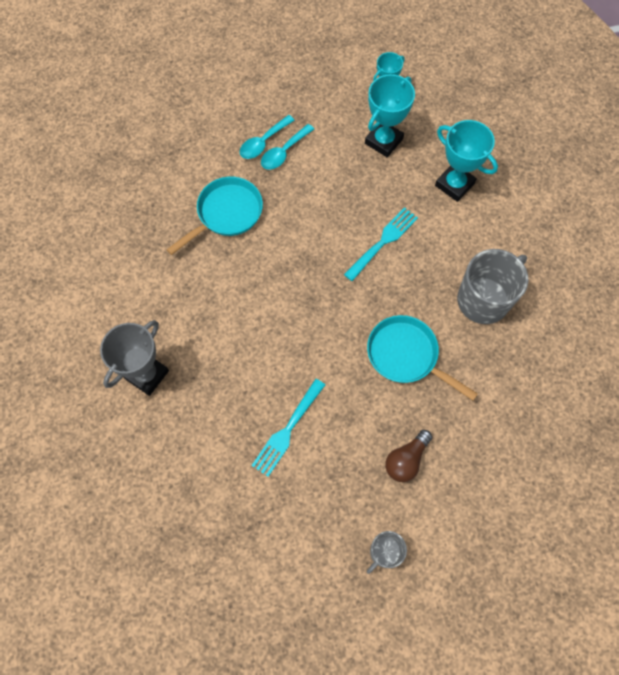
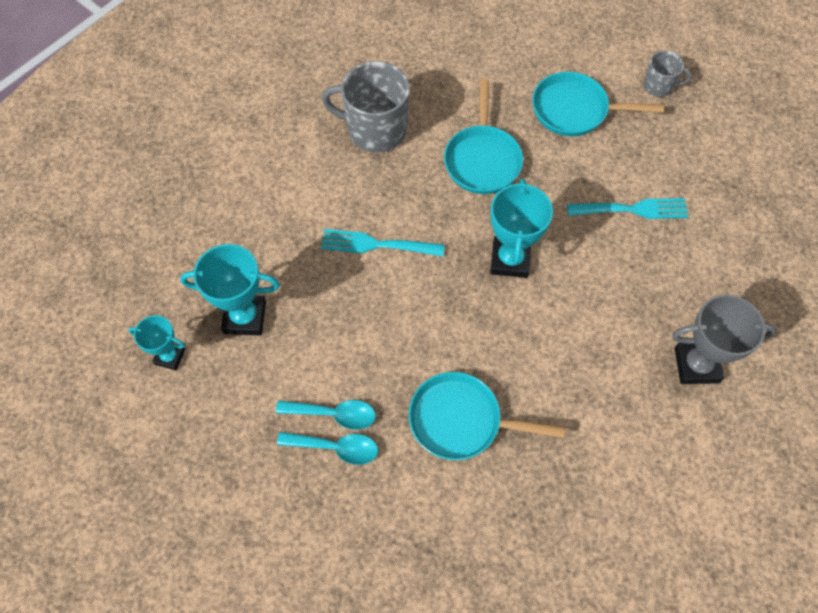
camera: 125 degrees left, 5 degrees down
brown light bulb [385,430,432,482] -> turquoise pan [532,72,664,136]
turquoise trophy [435,120,498,202] -> turquoise trophy moved to [490,178,553,278]

